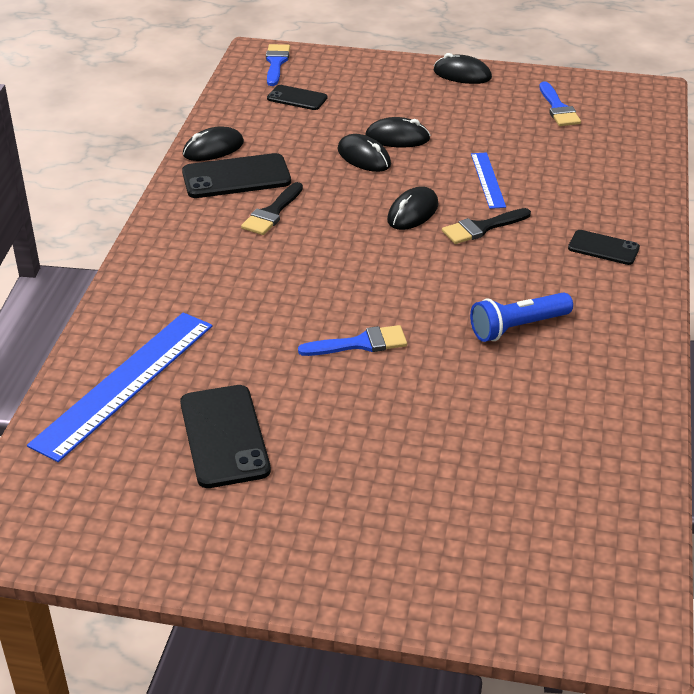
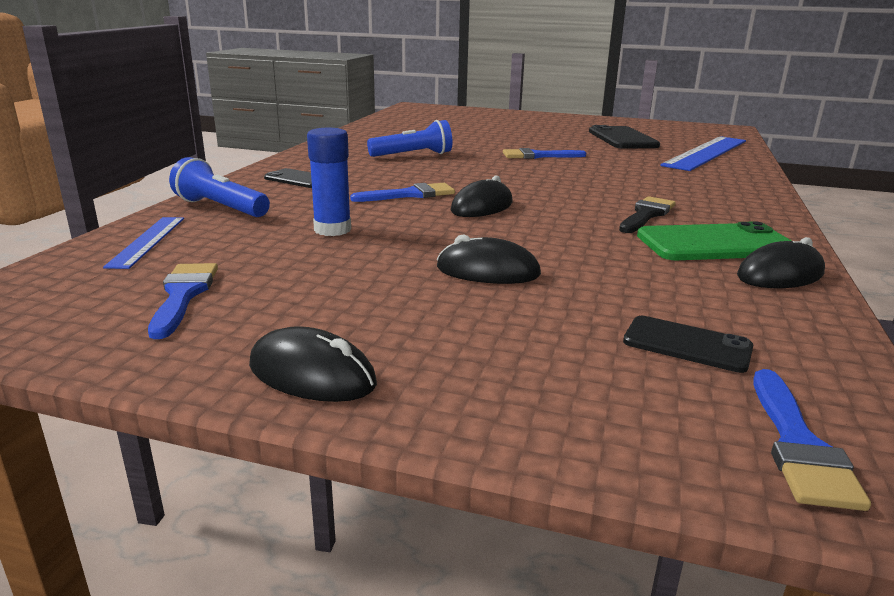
camera: 175 degrees left, 15 degrees down
black phone [182,153,291,198] -> green phone [637,221,792,260]
black mouse [337,134,391,172] -> none
black brush [442,208,531,244] -> blue brush [350,183,455,202]
blue ruler [471,152,506,209] -> blue ruler moved to [103,217,184,269]
none -> blue flashlight [169,157,270,217]
none -> blue glue stick [307,128,351,236]

